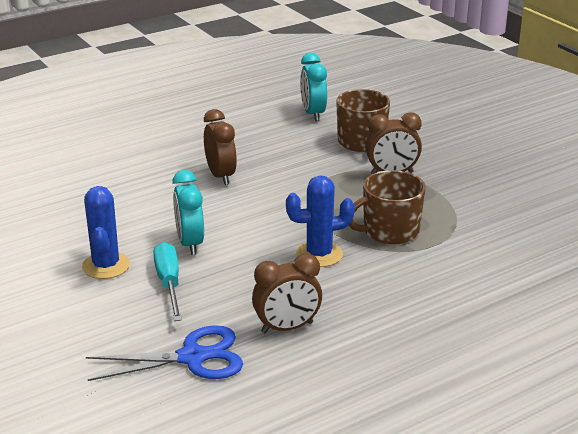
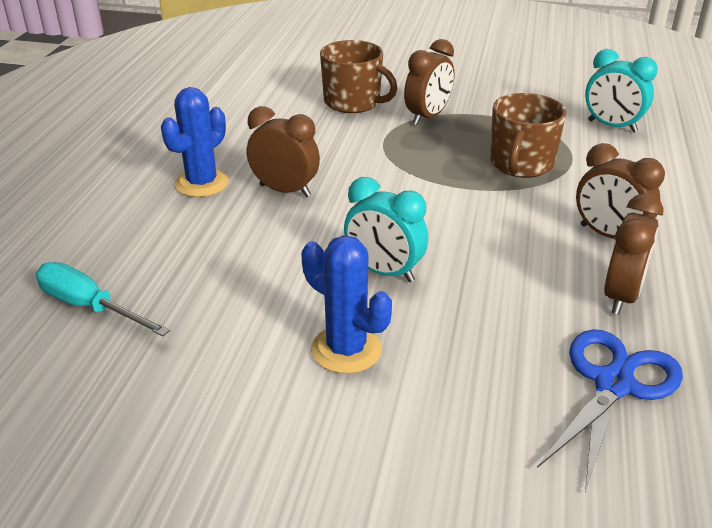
camera: 45 degrees left, 5 degrees up
turquoise screwdriver [153,242,182,321] -> turquoise screwdriver moved to [36,262,170,337]
blue cactus [286,176,355,267] -> blue cactus moved to [161,87,229,197]
turquoise clock [300,53,327,121] -> turquoise clock moved to [585,49,658,132]
none -> brown clock [576,143,665,239]

